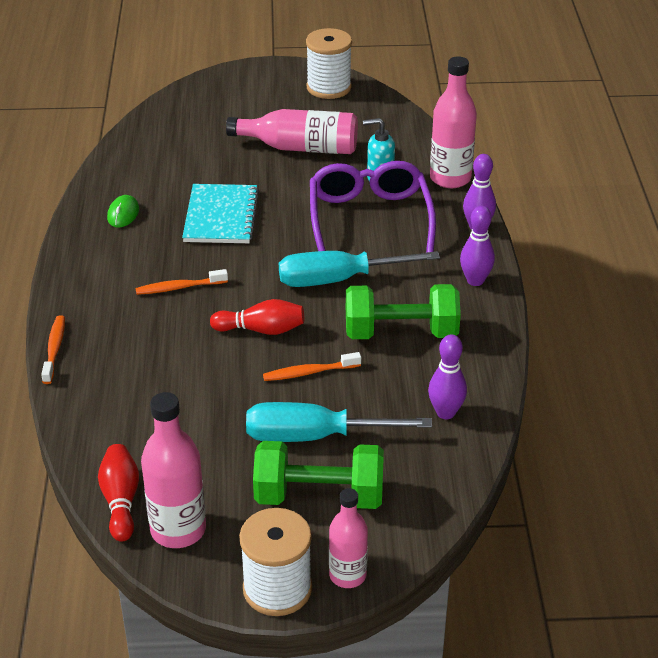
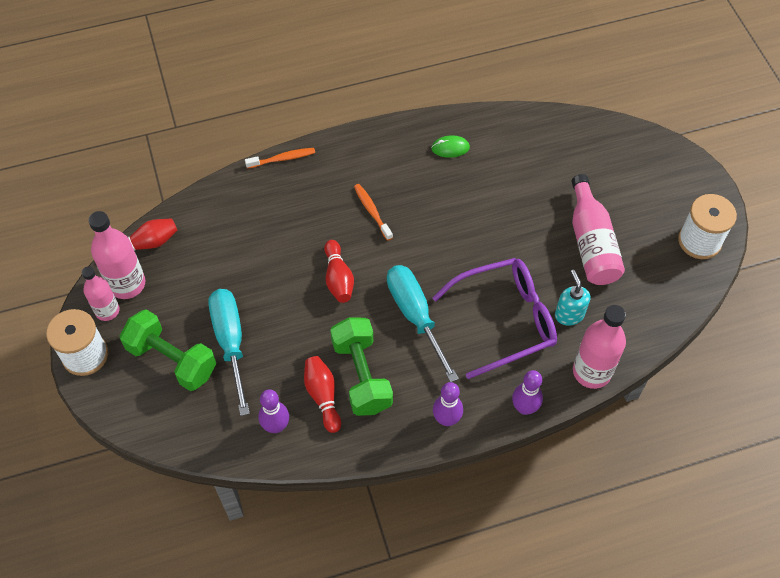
camera: 75 degrees right, 20 degrees up
turquoise notebook [182,184,259,243] -> none
green dumbbell [253,441,384,509] -> green dumbbell turned 45 degrees counterclockwise [120,309,216,391]
orange toothbrush [263,352,361,381] -> none
pink bottle [329,488,368,588] -> pink bottle moved to [82,266,120,321]
none -> red bowling pin [304,356,341,433]

